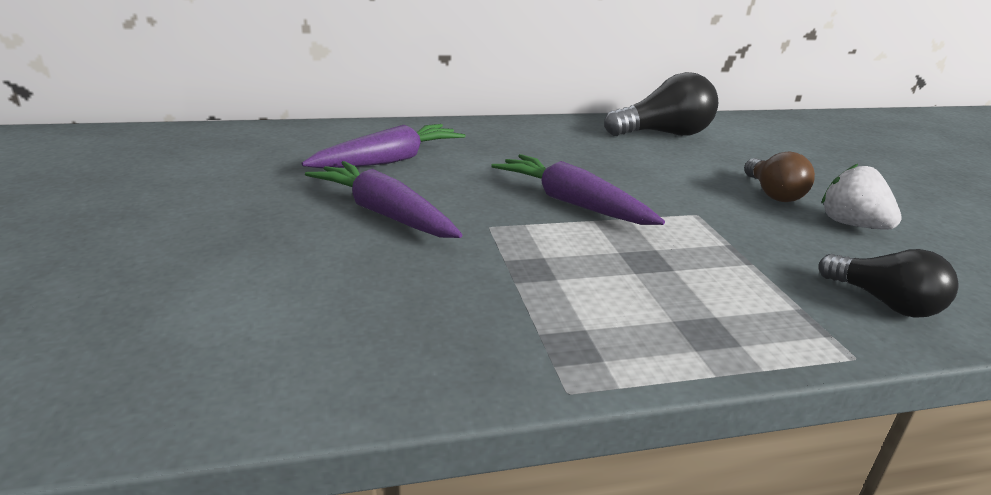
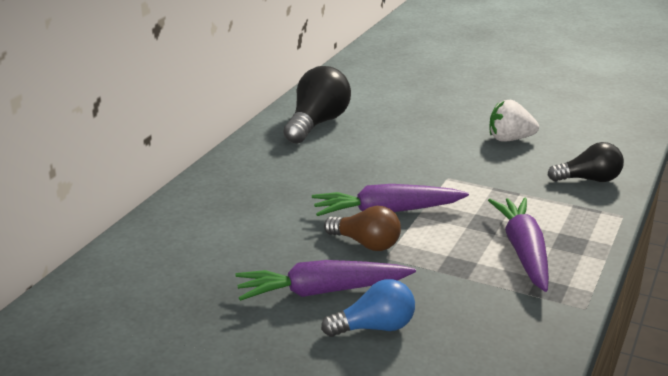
camera: 50 degrees left, 0 degrees up
purple carrot [302,124,465,169] -> purple carrot moved to [488,198,549,292]
brown light bulb [744,151,815,202] -> brown light bulb moved to [324,206,401,251]
none -> blue light bulb [321,279,415,337]

